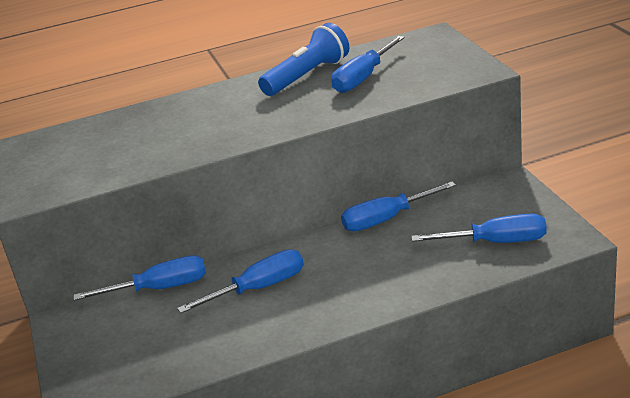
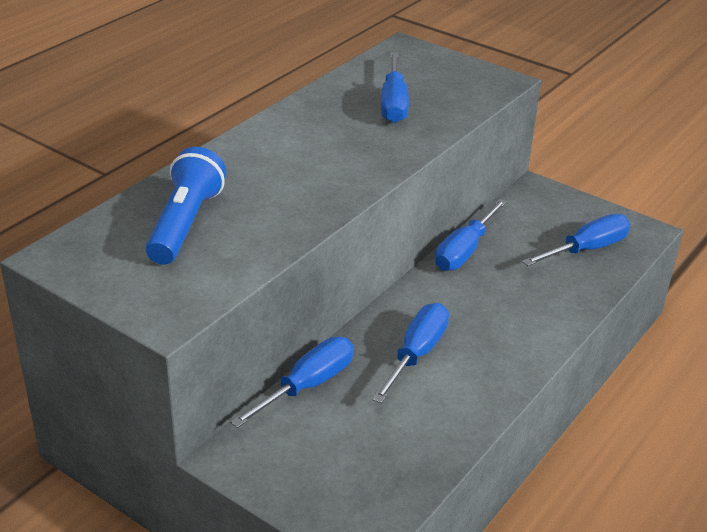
camera: 40 degrees left, 5 degrees up
blue flashlight [258,23,349,96] -> blue flashlight moved to [146,147,226,265]

